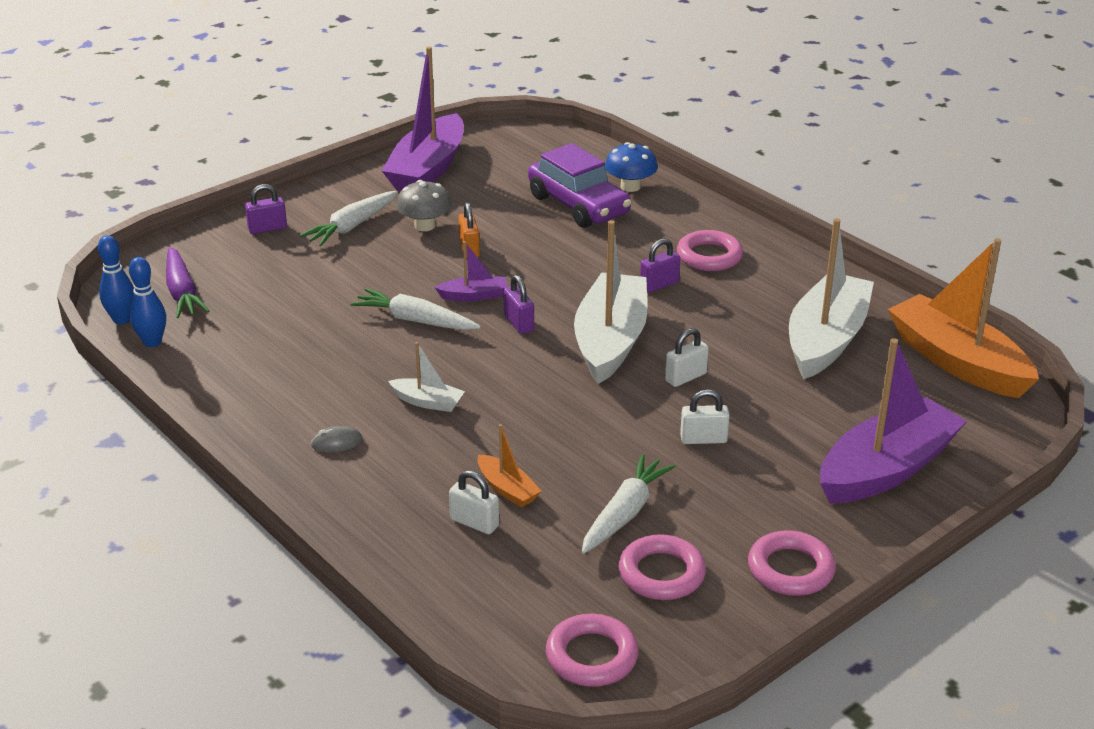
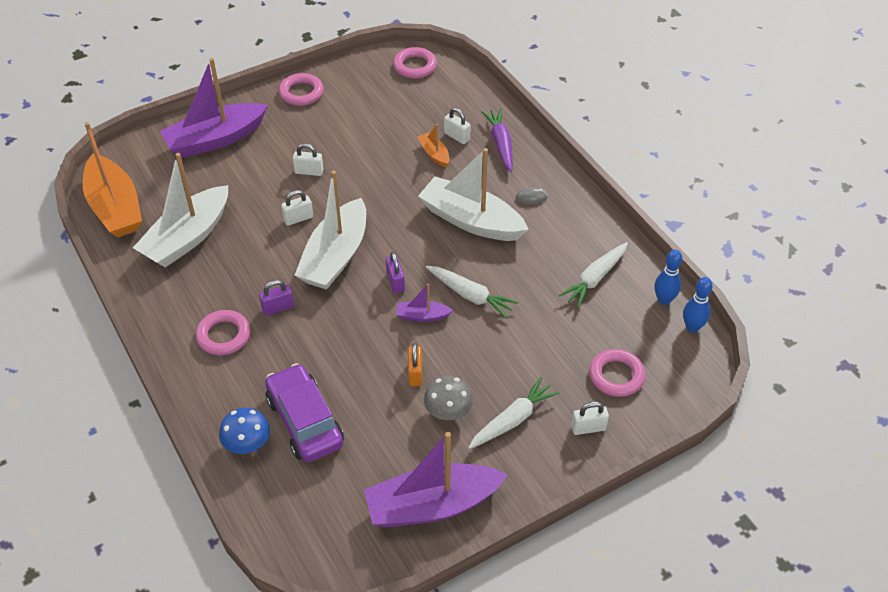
camera: 170 degrees left, 15 degrees up
purple carrot [166,247,210,318] -> purple carrot moved to [481,108,513,172]
purple padlock [245,184,287,234] -> white padlock [571,401,609,435]
purple boat [382,46,464,191] -> purple boat turned 135 degrees counterclockwise [364,432,508,528]
white boat [388,342,465,412] -> white boat [418,148,529,241], size x2.22
white carrot [582,454,676,554] -> white carrot moved to [559,242,628,308]
pink ring [618,534,706,600] -> pink ring moved to [589,349,645,397]

